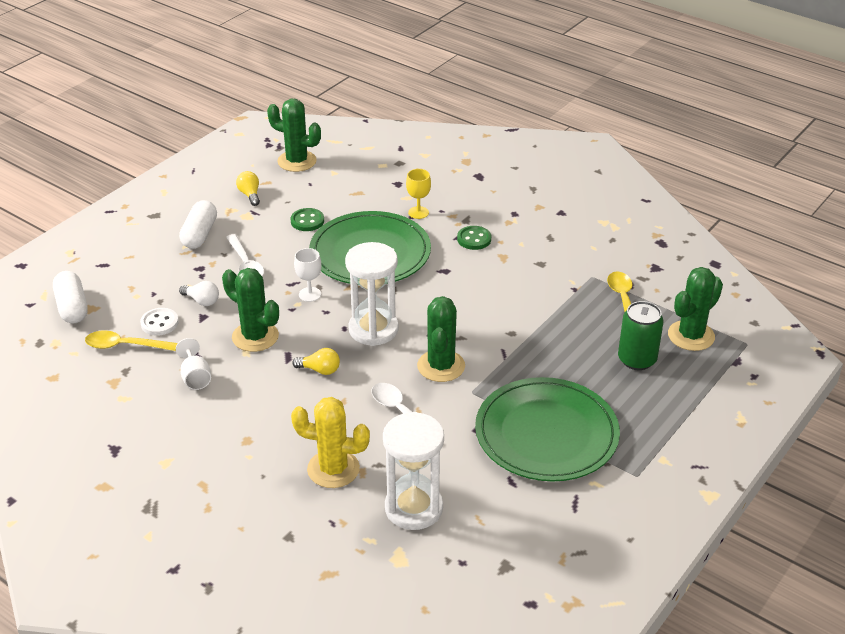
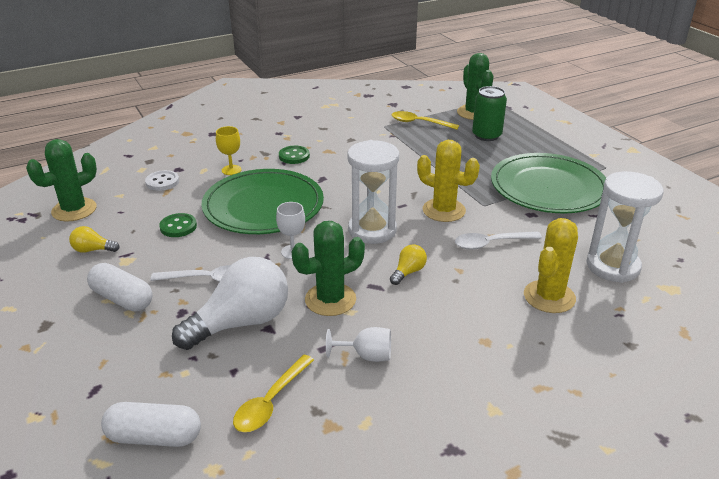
camera: 65 degrees left, 5 degrees down
white button [140,308,179,336] -> white button moved to [145,170,179,191]
white light bulb [179,281,219,306] -> white light bulb [172,257,288,350], size x2.24
green cactus [417,296,465,382] -> yellow cactus [417,140,480,222]

